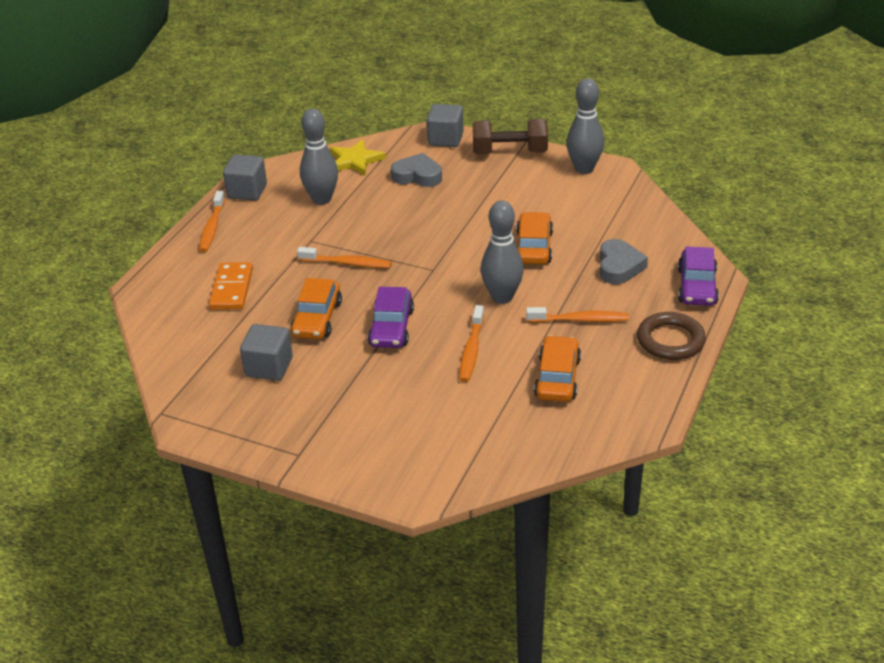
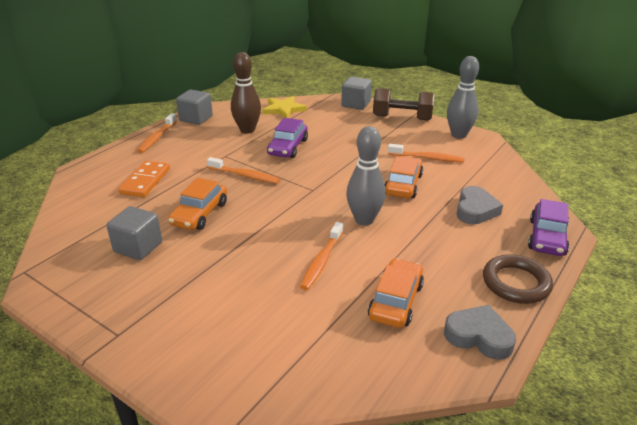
camera: 10 degrees right, 5 degrees down
grey bowling pin [300,108,338,205] -> brown bowling pin [231,52,261,134]
purple car [368,287,414,348] -> purple car moved to [267,118,308,158]
grey heart [391,153,442,187] -> grey heart moved to [444,305,516,360]
orange toothbrush [526,307,629,323] -> orange toothbrush moved to [388,144,465,163]

